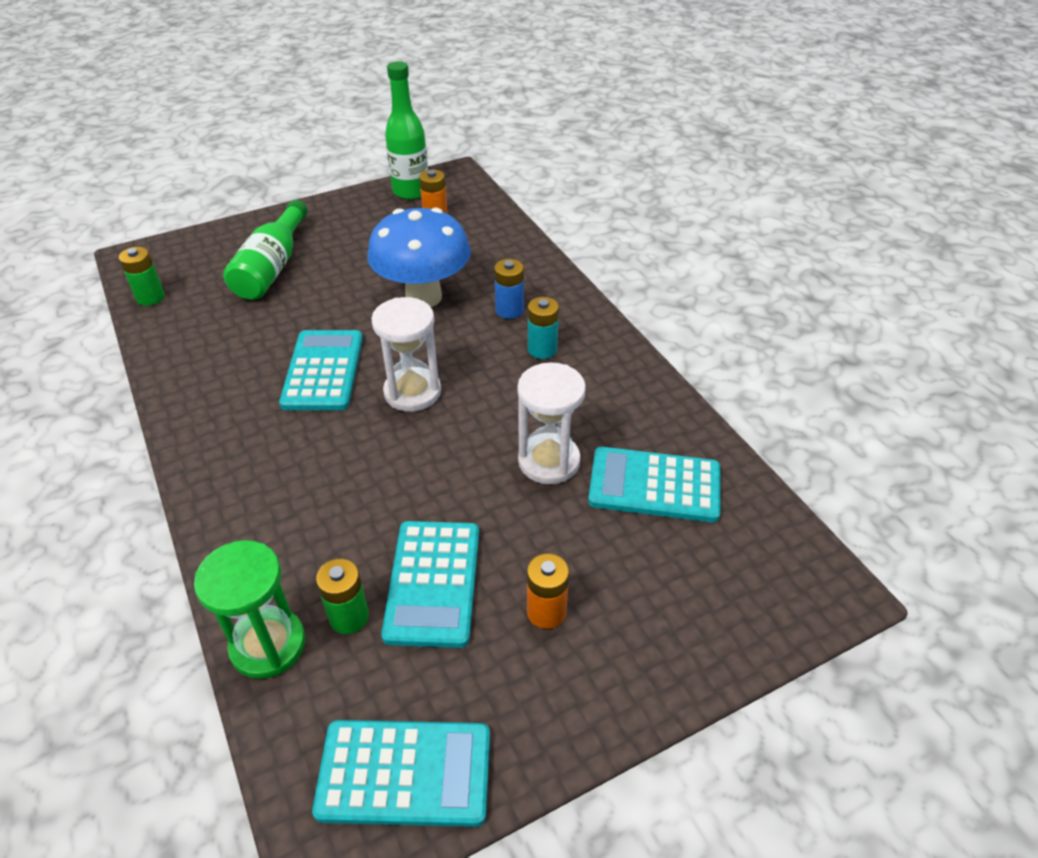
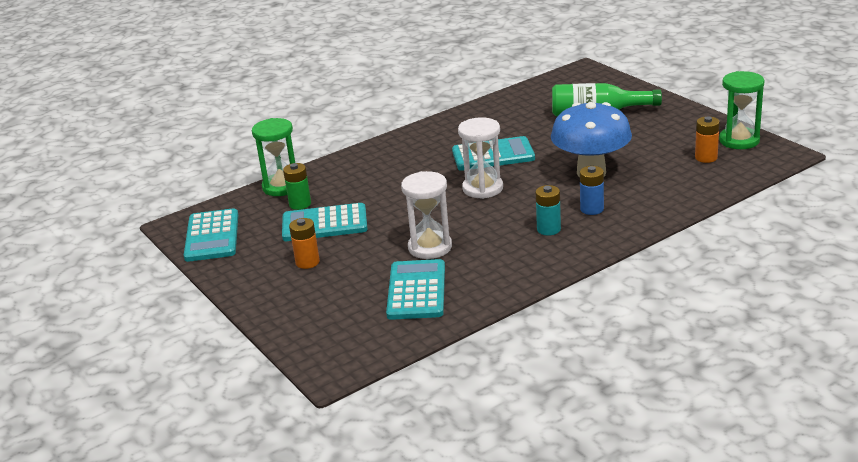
camera: 85 degrees right, 15 degrees down
green battery [119,247,165,306] -> none
green bottle [385,61,428,200] -> green hourglass [719,71,765,149]

